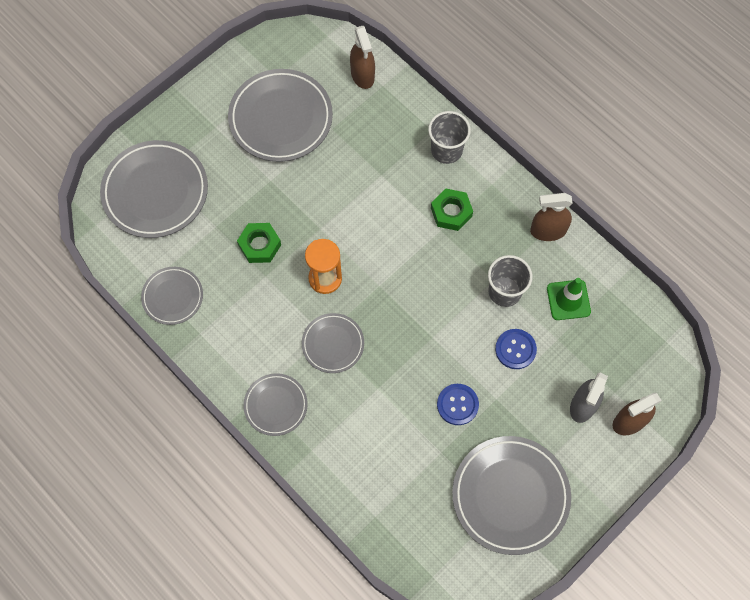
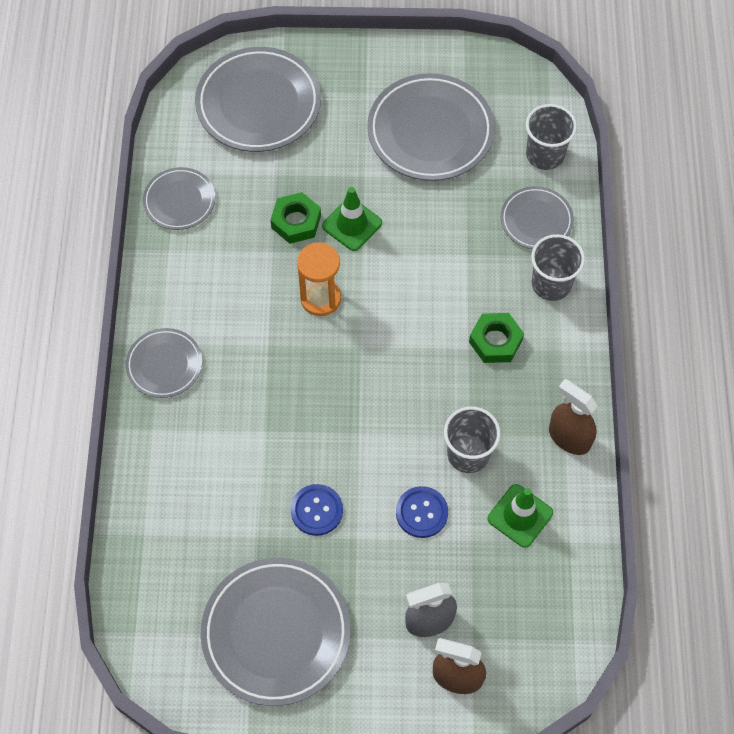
camera: 45 degrees right, 5 degrees down
grey plate [302,313,364,373] -> grey plate moved to [501,186,574,249]
brown spray bottle [350,26,375,89] -> grey cup [526,104,577,170]
none -> green traffic cone [322,187,382,251]

